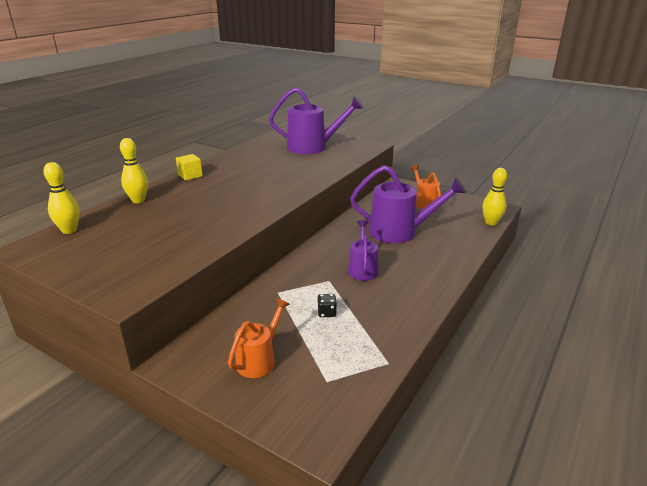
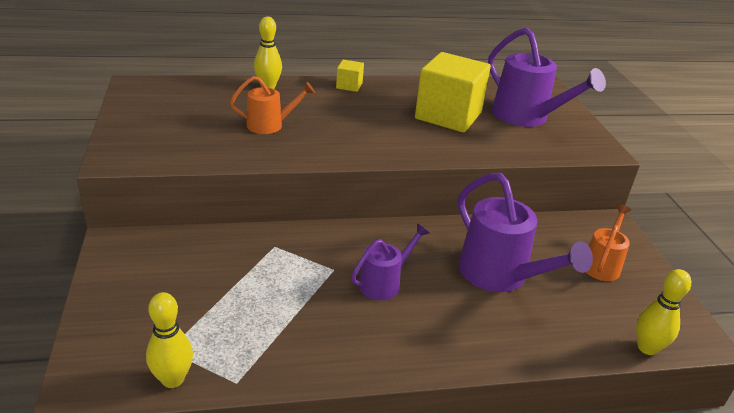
camera: 45 degrees right, 5 degrees up
yellow bowling pin [43,162,80,234] -> yellow bowling pin moved to [146,292,193,388]
orange watering can [228,298,290,378] -> orange watering can moved to [230,76,315,134]
black dice [317,294,337,317] -> none
none -> yellow cube [415,52,491,133]

